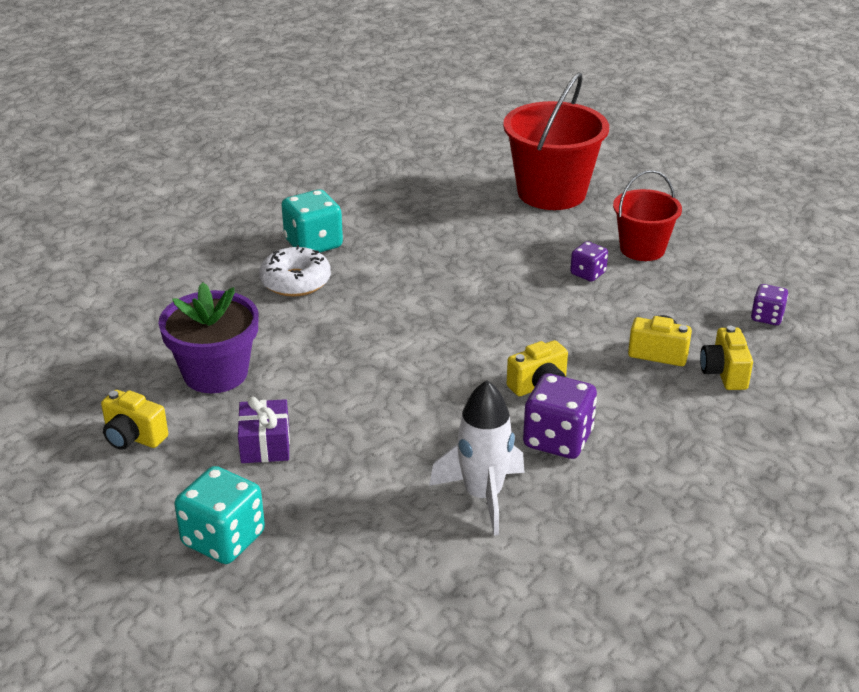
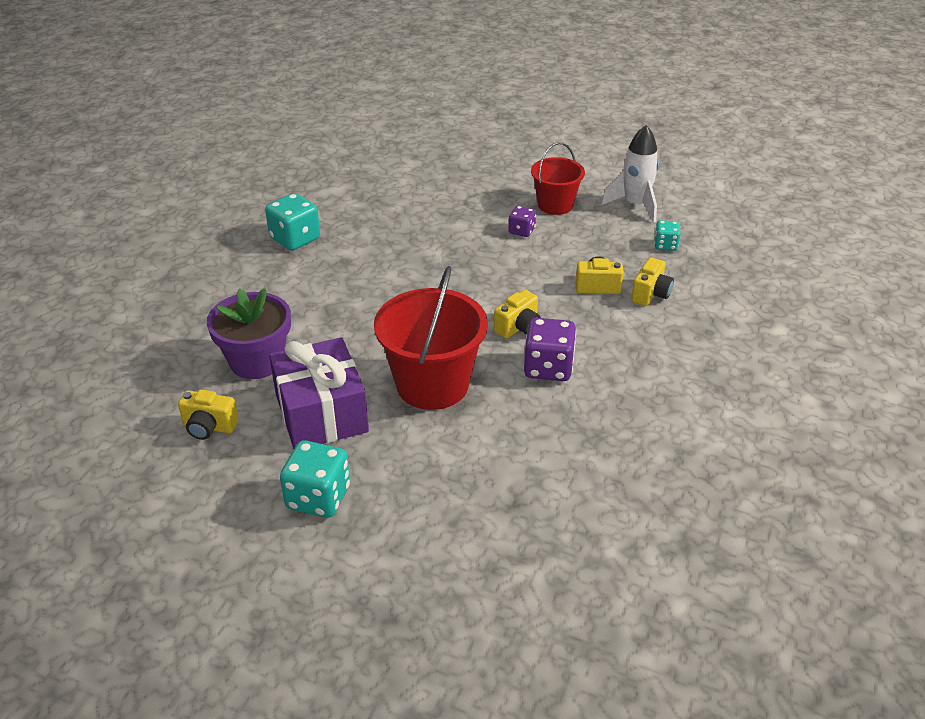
camera: 15 degrees left, 5 degrees up
purple gift [238,397,290,463] -> purple gift [269,337,369,449], size x1.92
white donut [259,245,331,297] -> none
white rocket [429,380,525,536] -> white rocket moved to [601,125,659,223]
red bucket [503,73,609,210] -> red bucket moved to [374,266,488,410]
yellow camera [700,326,753,390] -> yellow camera turned 135 degrees counterclockwise [631,258,674,306]
purple dice [751,284,788,325] -> turquoise dice [654,220,681,251]

